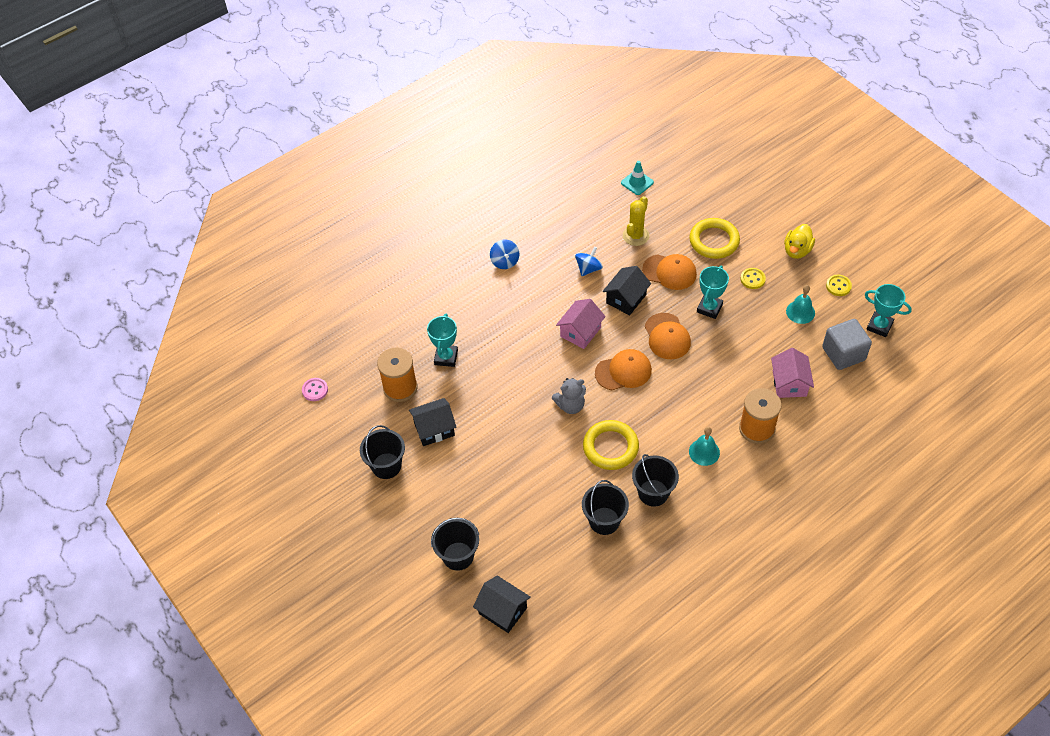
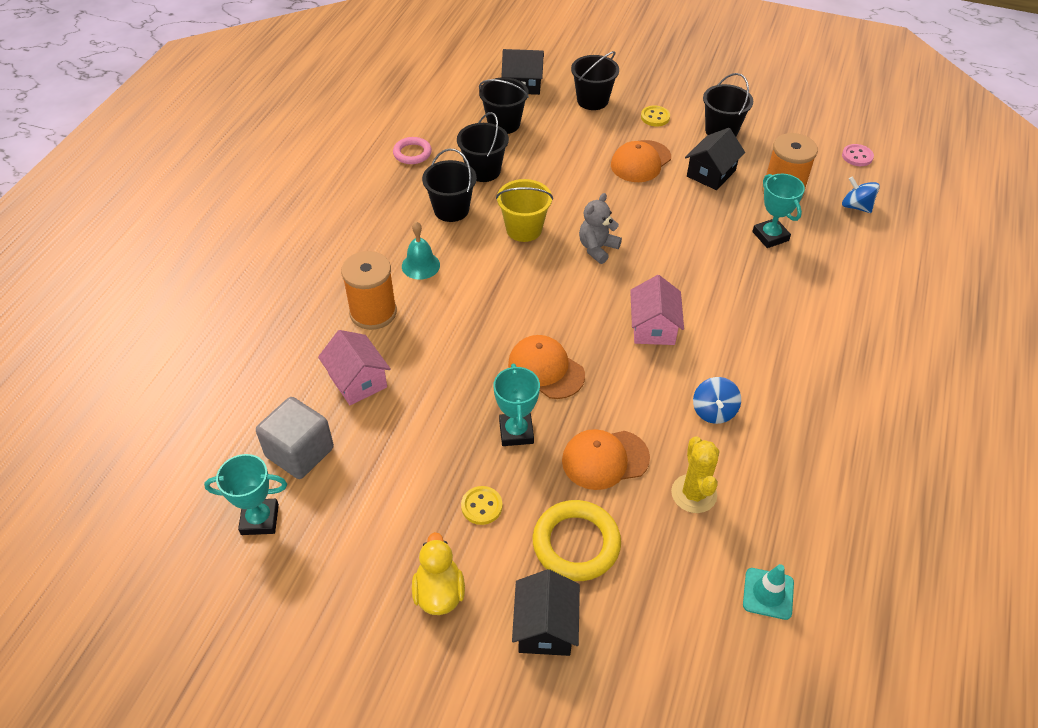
camera: 145 degrees right, 5 degrees down
blue spinning top [490,239,519,269] -> blue spinning top moved to [842,176,880,213]
yellow ring [583,420,639,470] -> yellow bucket [496,179,553,242]
orange cap [595,349,652,390] -> orange cap moved to [611,140,671,182]
black house [603,266,651,315] -> black house moved to [512,569,580,656]
turquoise bell [786,285,815,324] -> none
yellow button [826,275,852,296] -> yellow button moved to [641,106,670,126]
none -> pink ring [393,137,432,164]
none -> black bucket [479,77,529,134]

